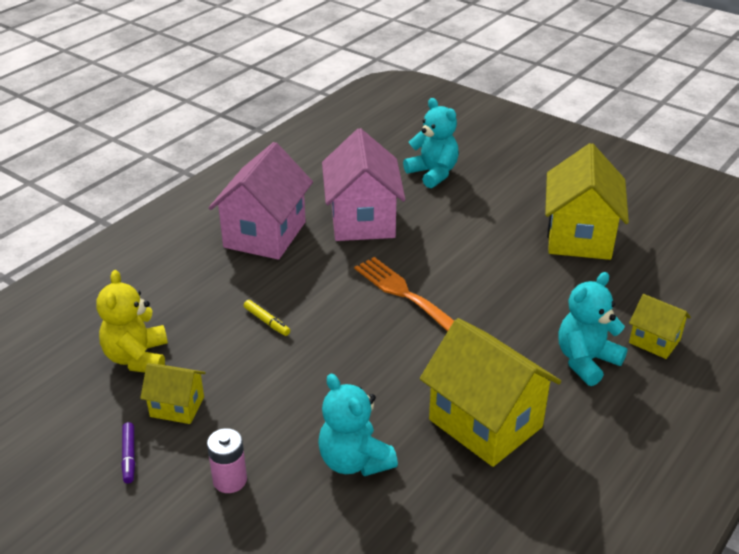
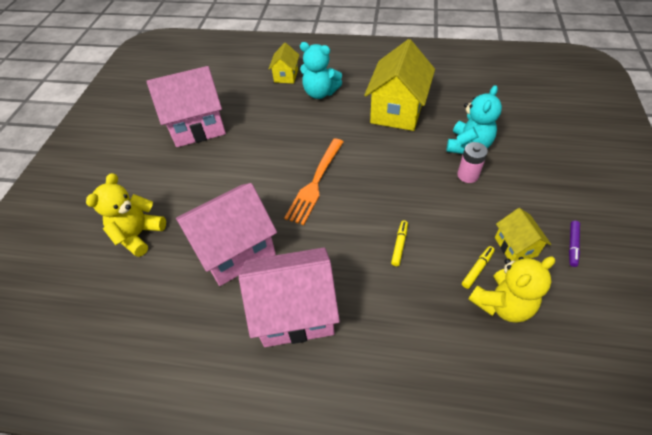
camera: 115 degrees left, 15 degrees up
purple marker [122,422,135,483] -> purple marker turned 150 degrees clockwise [569,221,580,267]
pink battery [207,428,247,493] -> pink battery moved to [457,142,488,183]
turquoise teddy bear [403,98,459,188] -> yellow teddy bear [86,173,166,257]
yellow house [545,143,629,260] -> pink house [146,66,226,147]
none -> yellow marker [462,246,495,289]

